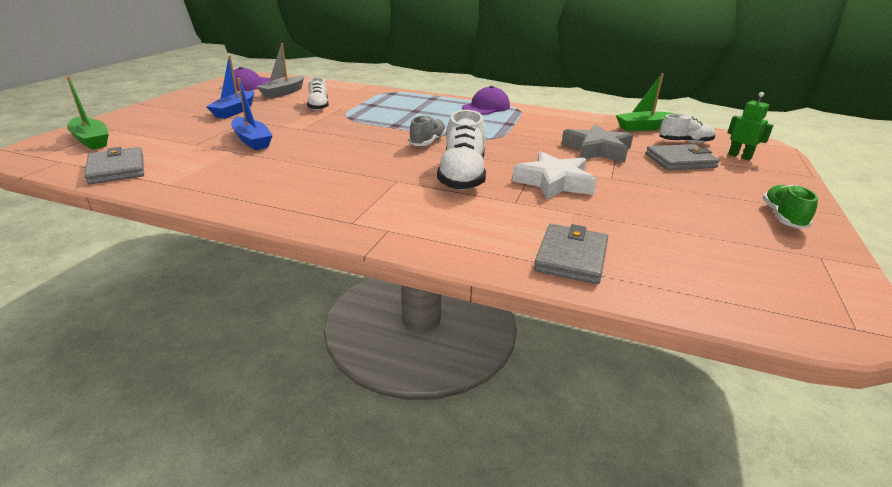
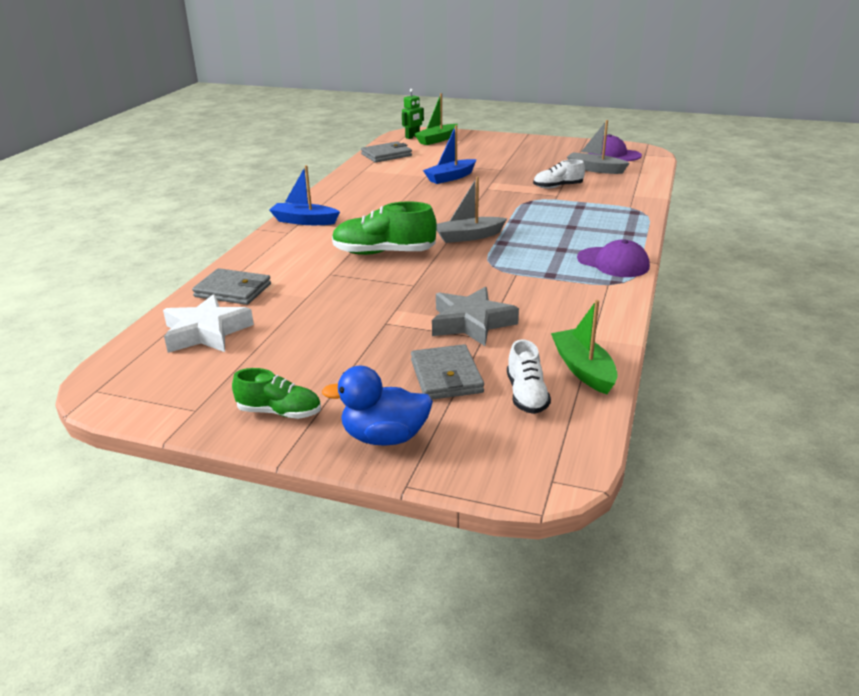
camera: 90 degrees right, 0 degrees up
blue boat [206,56,254,119] -> blue boat moved to [269,165,340,225]
grey shoe [409,115,446,146] -> grey boat [436,177,507,243]
white shoe [437,110,486,190] -> green shoe [332,201,437,255]
white star [512,151,597,200] -> white star moved to [163,294,254,353]
green robot [727,92,774,160] -> green robot moved to [402,89,424,139]
none -> blue duck [322,366,433,446]

